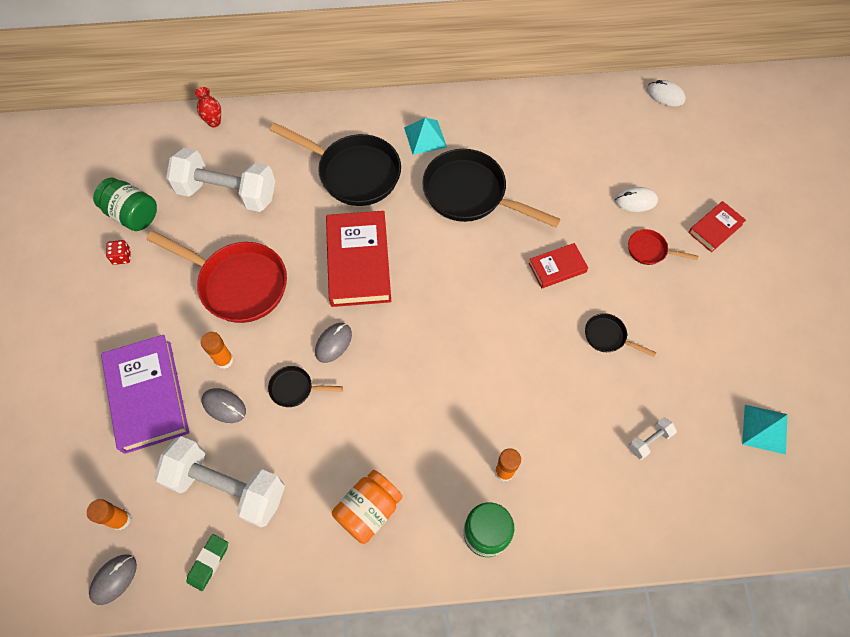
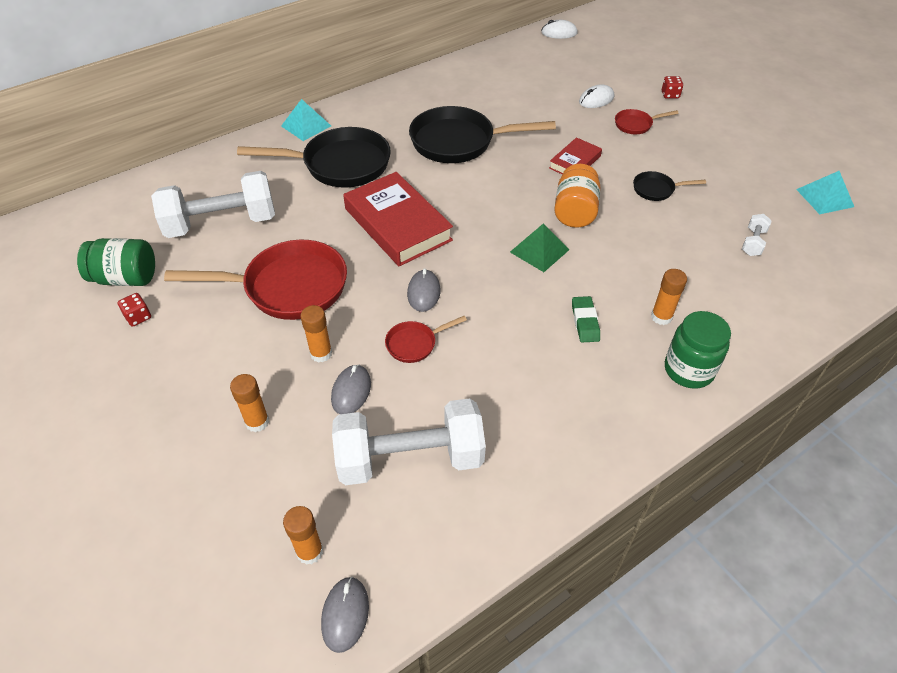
camera: 30 degrees left, 15 degrees down
purple book [101,335,189,454] -> orange glue stick [230,374,269,432]
green eraser [186,534,228,591] -> green eraser moved to [572,296,600,342]
red vase [195,87,221,127] -> none
grey mouse [201,388,246,423] -> grey mouse turned 75 degrees counterclockwise [331,365,371,414]
black pan [268,366,343,407] -> red pan [385,316,467,363]
orange jar [332,470,402,544] -> orange jar moved to [554,164,600,228]
turquoise pyramid [404,118,447,155] -> turquoise pyramid moved to [281,99,331,141]
red book [688,201,746,252] -> red dice [662,76,683,99]
none -> green pyramid [510,224,569,272]

